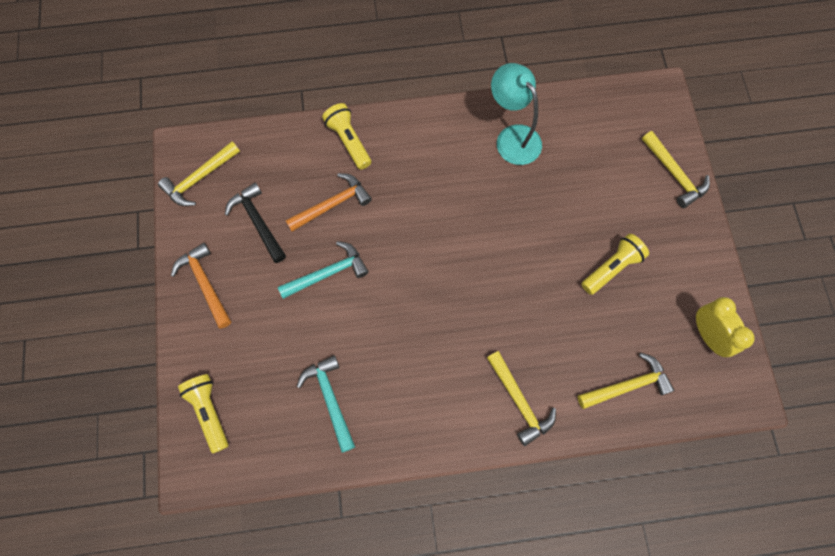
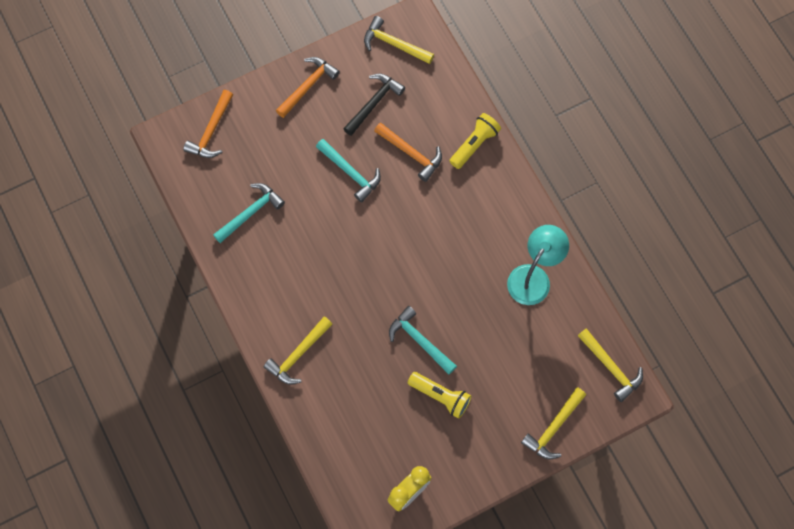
camera: 70 degrees right, 0 degrees up
yellow flashlight [178,374,228,453] -> orange hammer [183,90,233,158]
yellow hammer [578,352,674,409] -> yellow hammer moved to [578,328,643,402]
none -> turquoise hammer [389,306,457,374]

